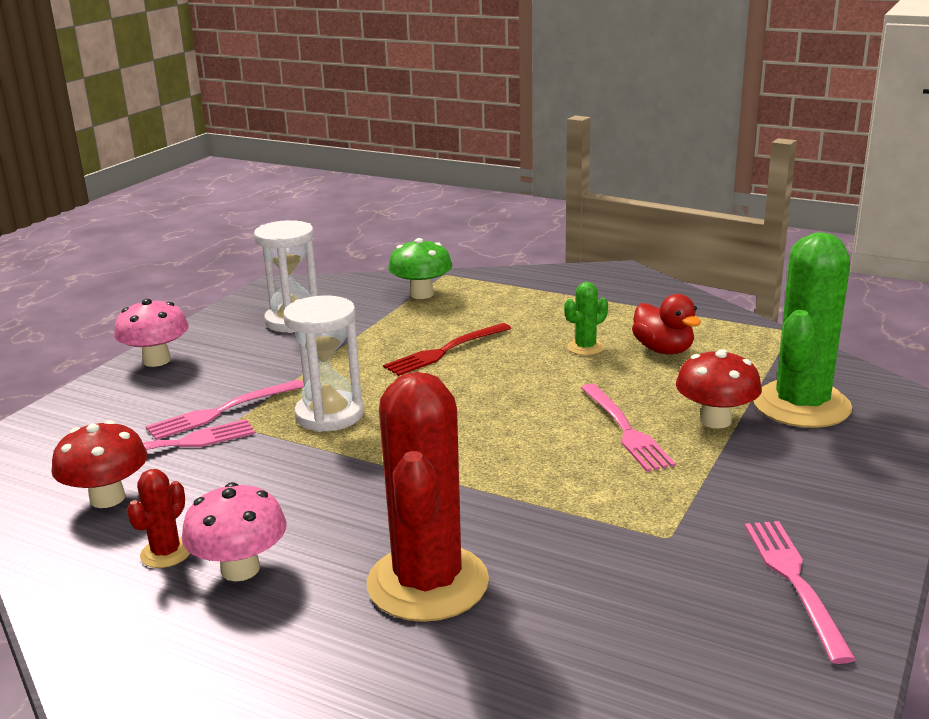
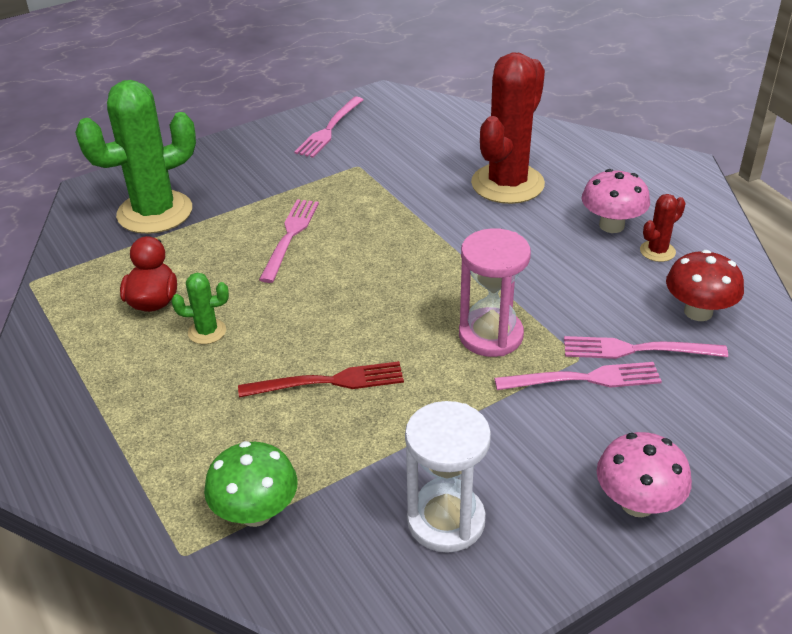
camera: 150 degrees left, 15 degrees up
white hourglass [283,296,364,432] -> pink hourglass [459,228,531,357]
red mushroom [676,349,762,428] -> none

